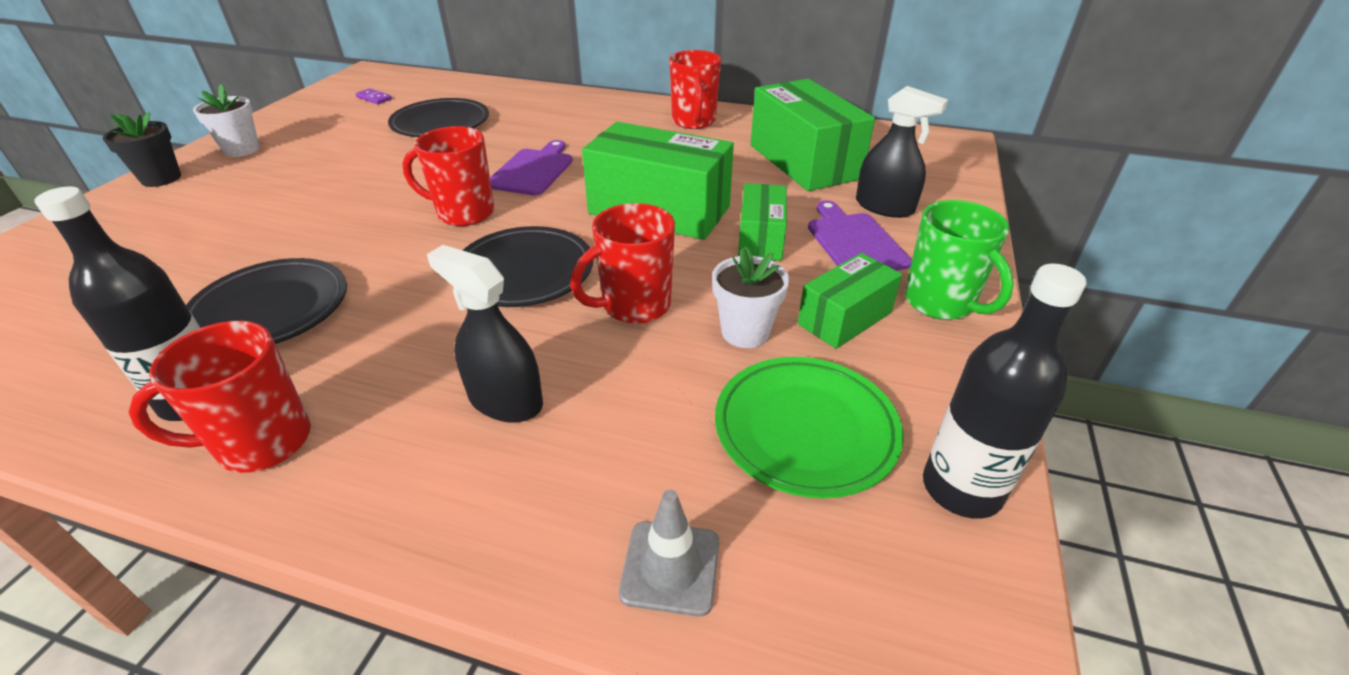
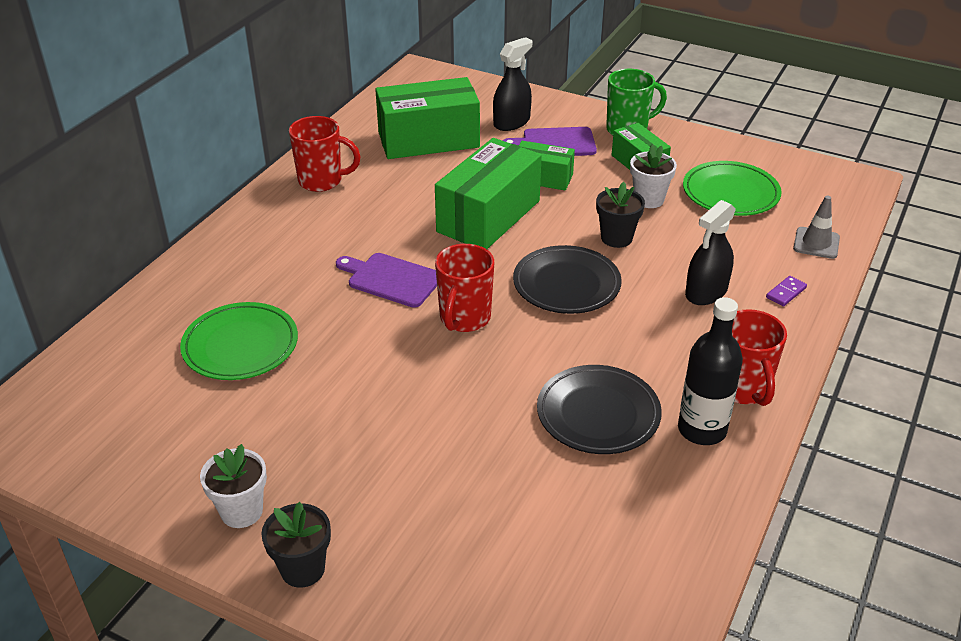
camera: 80 degrees left, 0 degrees up
purple domino [356,88,392,104] -> purple domino moved to [766,276,807,306]
black plate [388,98,489,137] -> green plate [180,302,298,380]
red mug [570,203,675,324] -> black flower pot [596,182,645,248]
black bottle [923,264,1087,519] -> none

